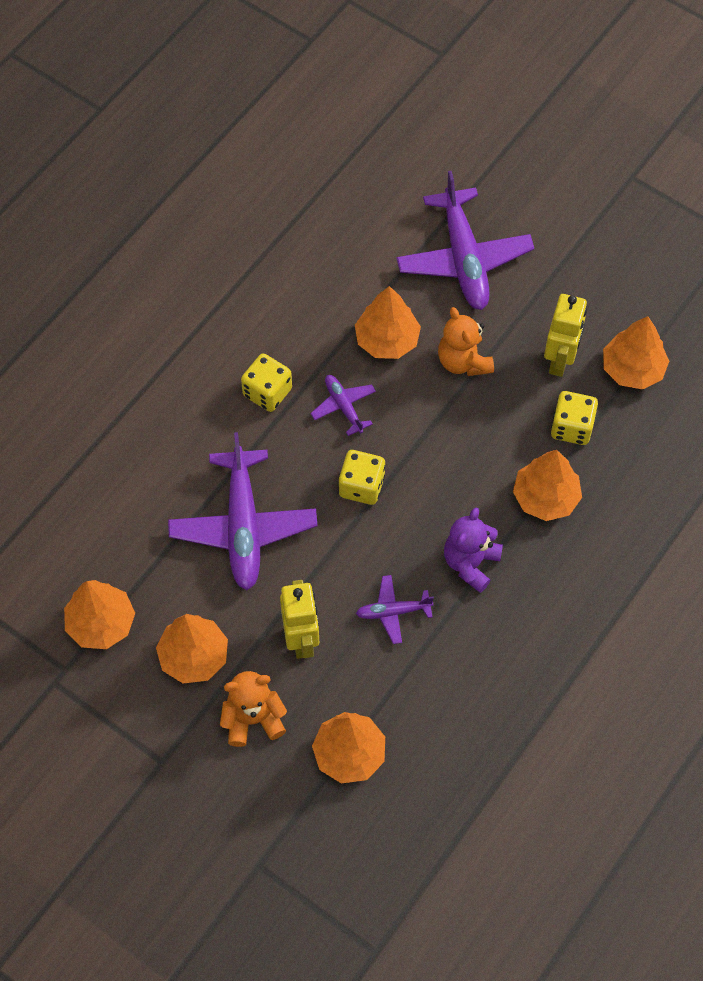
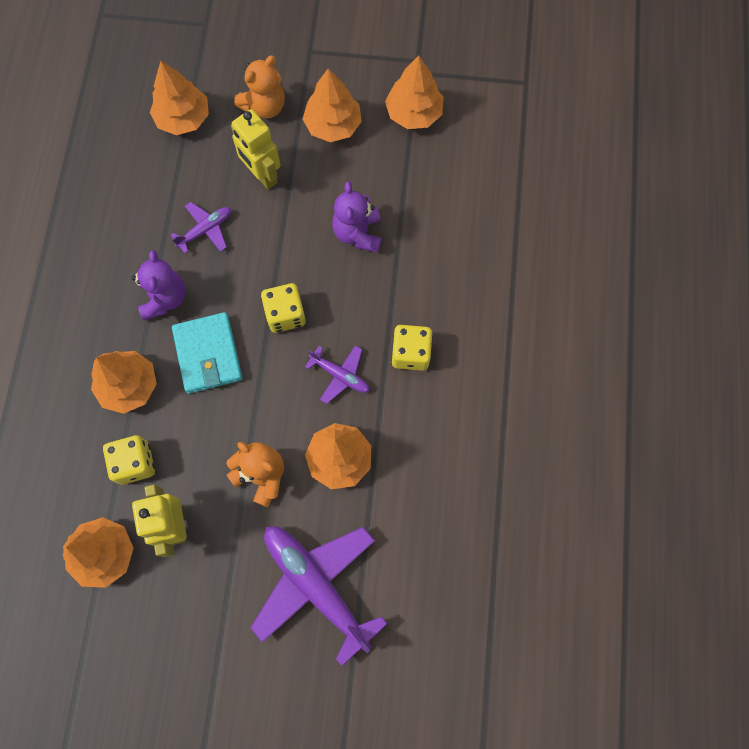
camera: 150 degrees right, 10 degrees up
purple plane [168,432,317,590] -> purple teddy bear [332,182,381,252]
none -> turquoise wallet [172,312,243,394]

